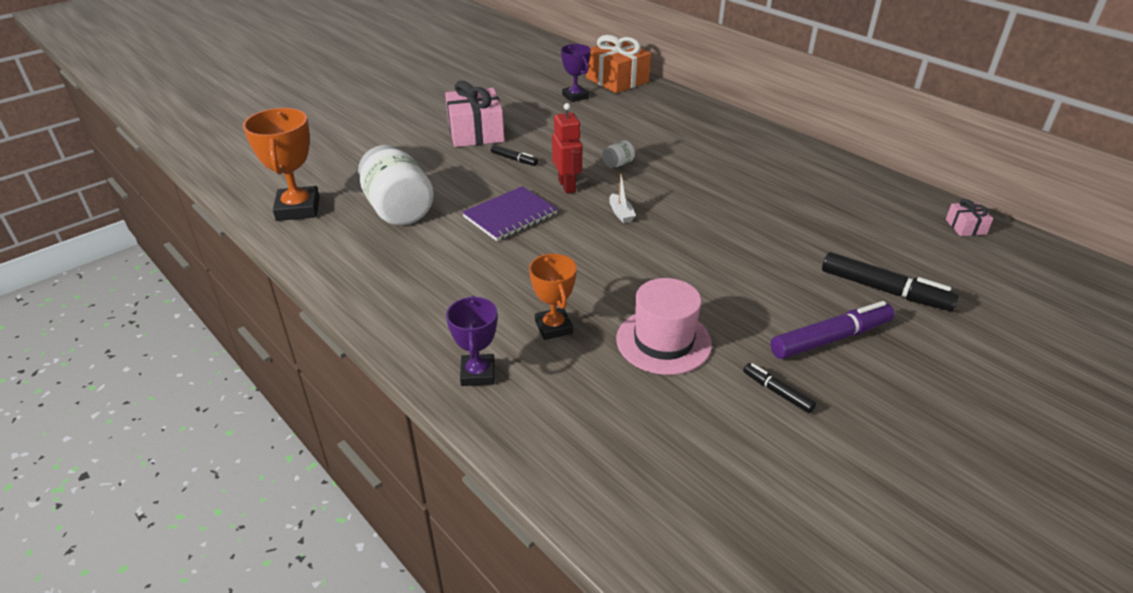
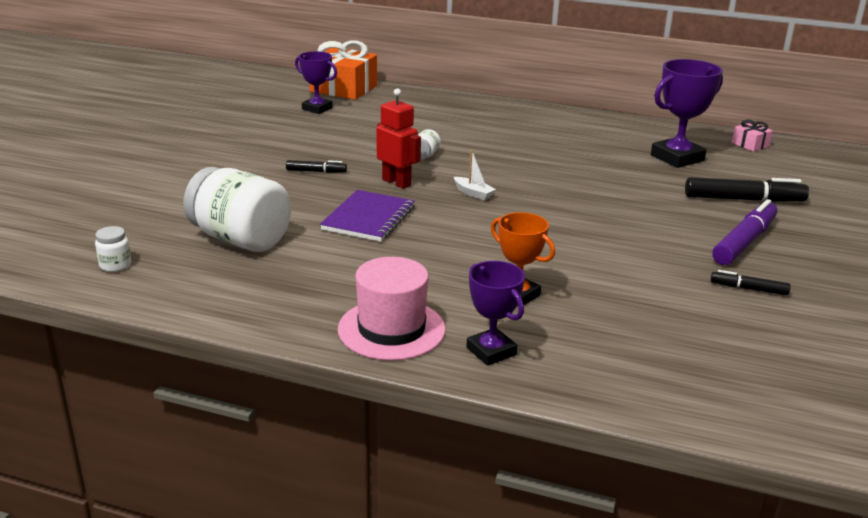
camera: 30 degrees left, 10 degrees down
orange trophy [243,108,320,221] -> white jar [95,226,131,272]
pink gift [445,81,504,147] -> none
pink hat [616,278,712,375] -> pink hat moved to [338,257,446,361]
none -> purple trophy [651,59,723,168]

